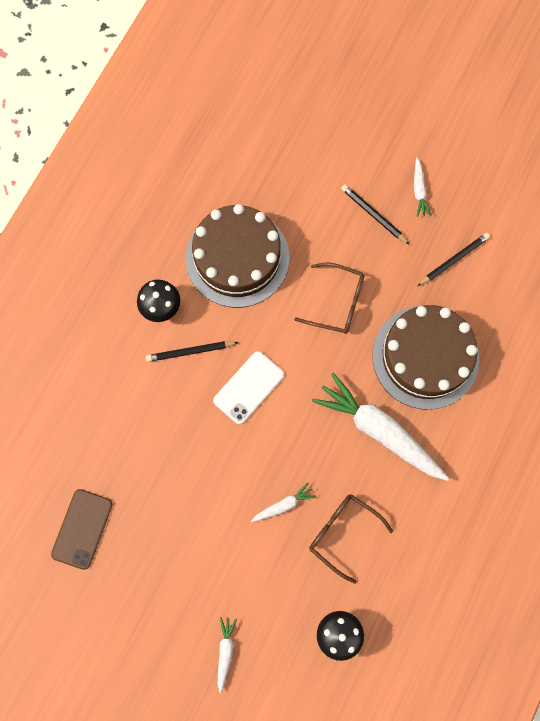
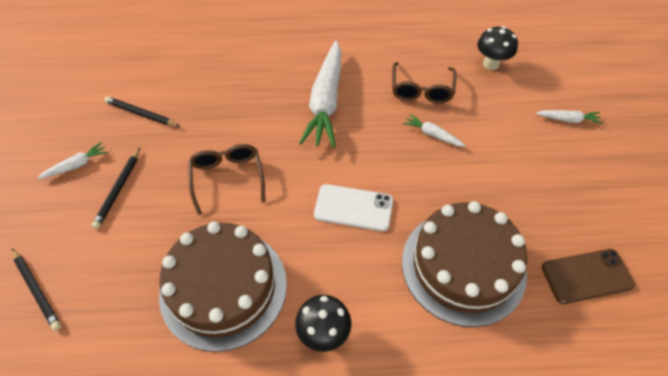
camera: 120 degrees left, 20 degrees down
black pencil [146,341,239,362] -> black pencil moved to [12,248,61,331]
white carrot [218,617,237,693] -> white carrot turned 150 degrees counterclockwise [536,110,603,124]
brown cake [372,305,479,410] -> brown cake moved to [402,201,528,327]

